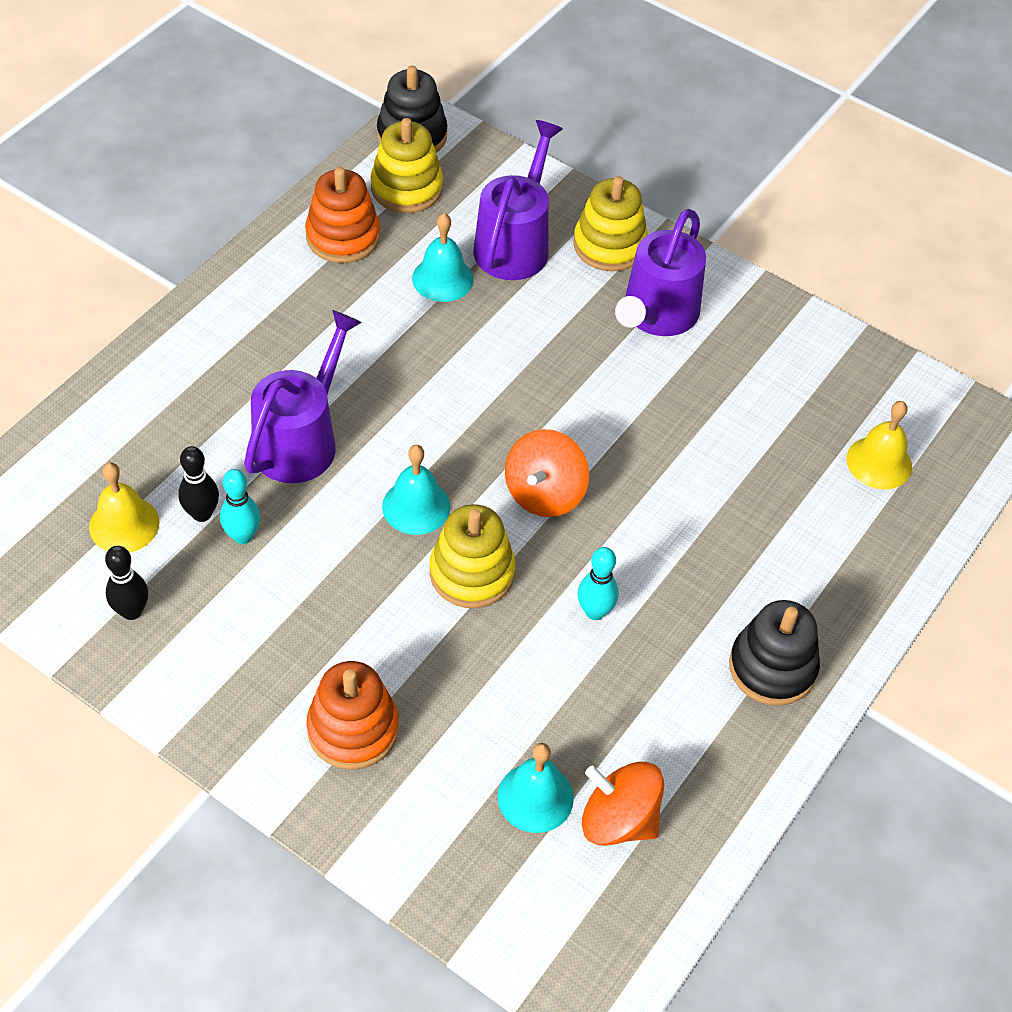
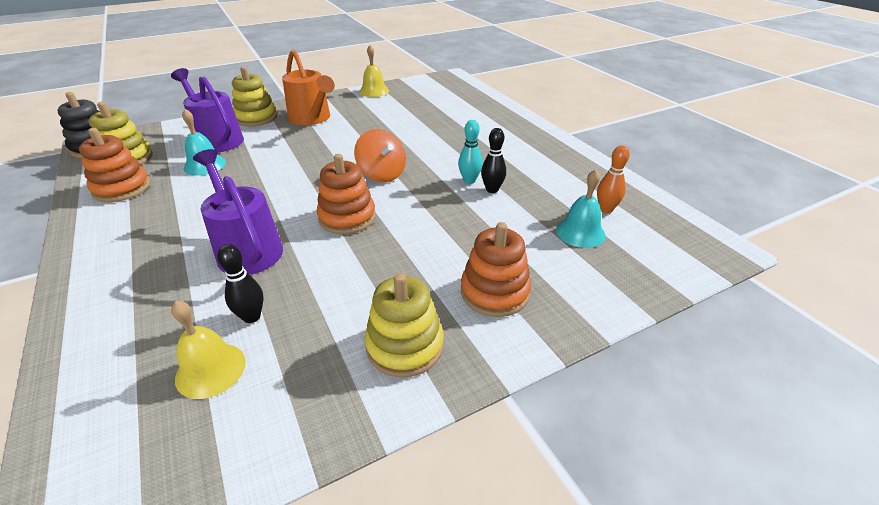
camera: 60 degrees left, 15 degrees down
black bowling pin [105,546,148,620] -> black bowling pin moved to [481,128,506,193]
turquoise bowling pin [220,469,261,544] -> none
turquoise bell [382,445,450,535] -> orange stacking toy [317,154,376,234]
yellow stacking toy [430,504,516,608] -> yellow stacking toy moved to [365,273,444,377]
orange spinning top [582,762,664,846] -> orange bowling pin [597,145,630,213]
purple watering can [615,209,706,336] -> orange watering can [282,49,335,125]
black stacking toy [729,600,820,706] -> none
yellow bell [847,401,912,489] -> yellow bell moved to [359,45,389,97]

